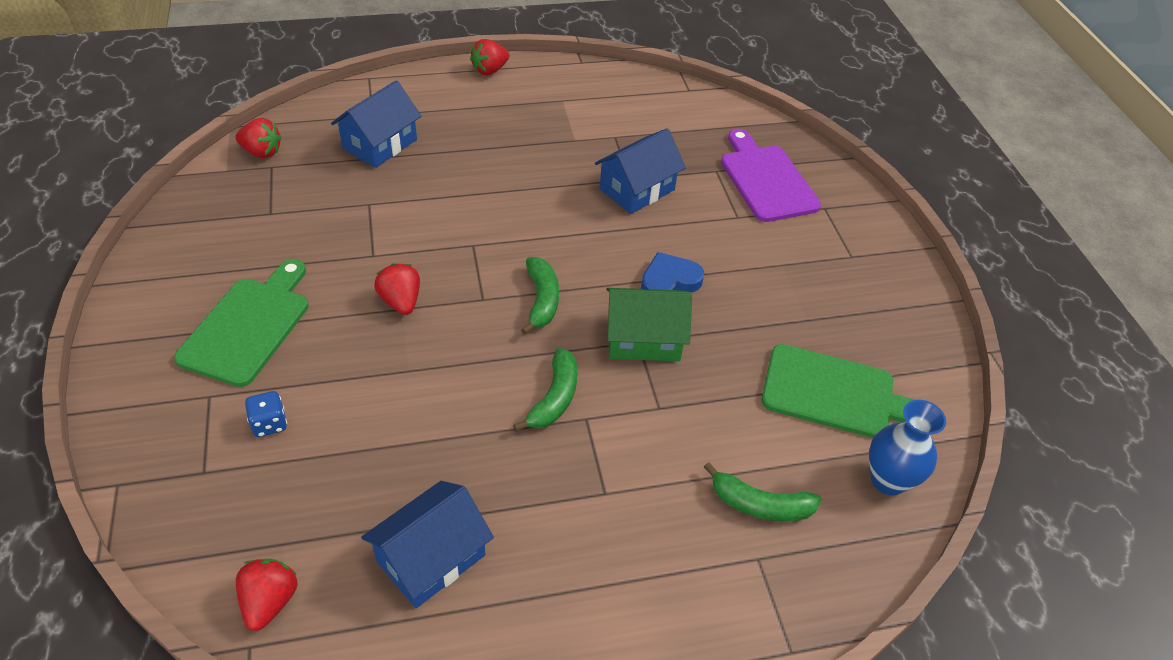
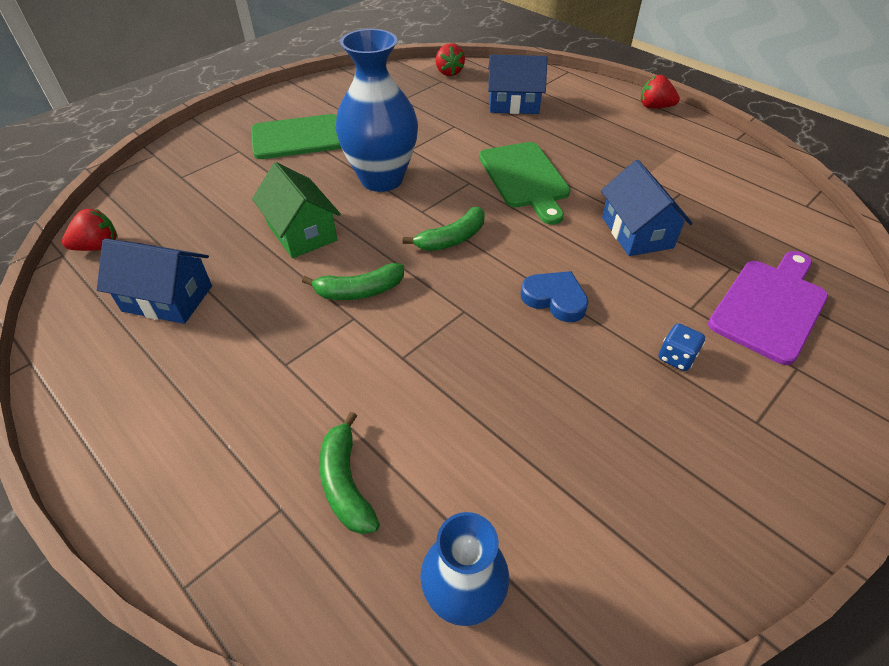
camera: 60 degrees right, 0 degrees up
blue dice [245,391,287,437] -> blue dice moved to [658,323,705,371]
red strawberry [374,263,420,315] -> blue vase [335,29,418,192]
blue house [595,128,686,214] -> blue house turned 60 degrees clockwise [601,160,693,256]
green house [606,288,692,361] -> green house moved to [252,162,341,258]
green cutting board [762,344,915,438] -> green cutting board moved to [479,142,571,225]

